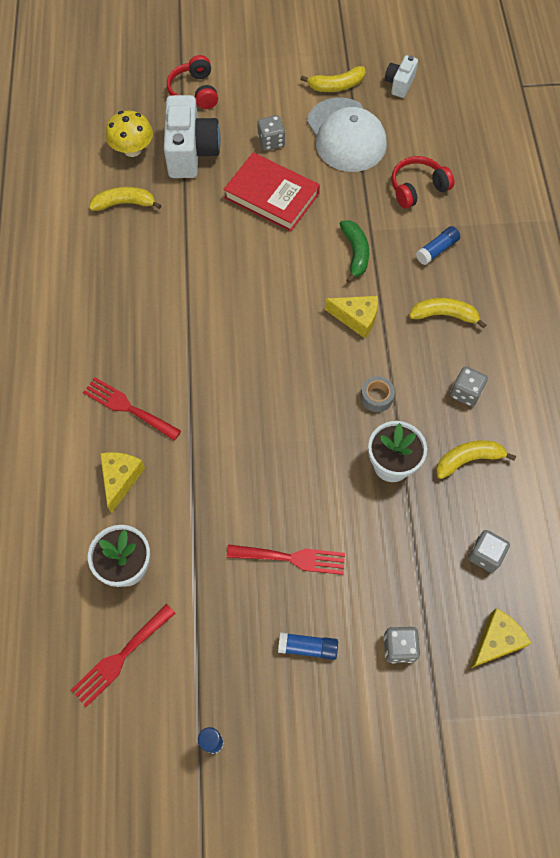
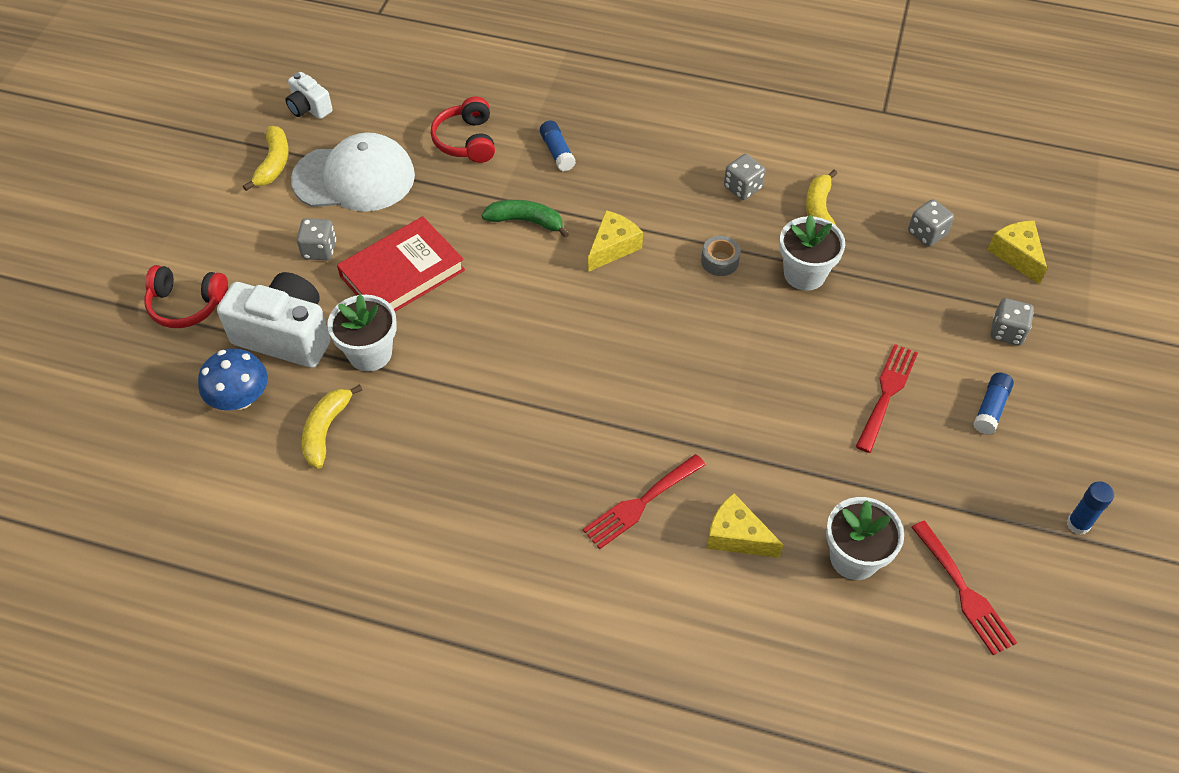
camera: 70 degrees left, 10 degrees down
yellow mushroom [106,111,153,157] -> blue mushroom [198,349,268,410]
yellow banana [409,298,486,329] -> none
none -> white flower pot [327,294,397,372]

